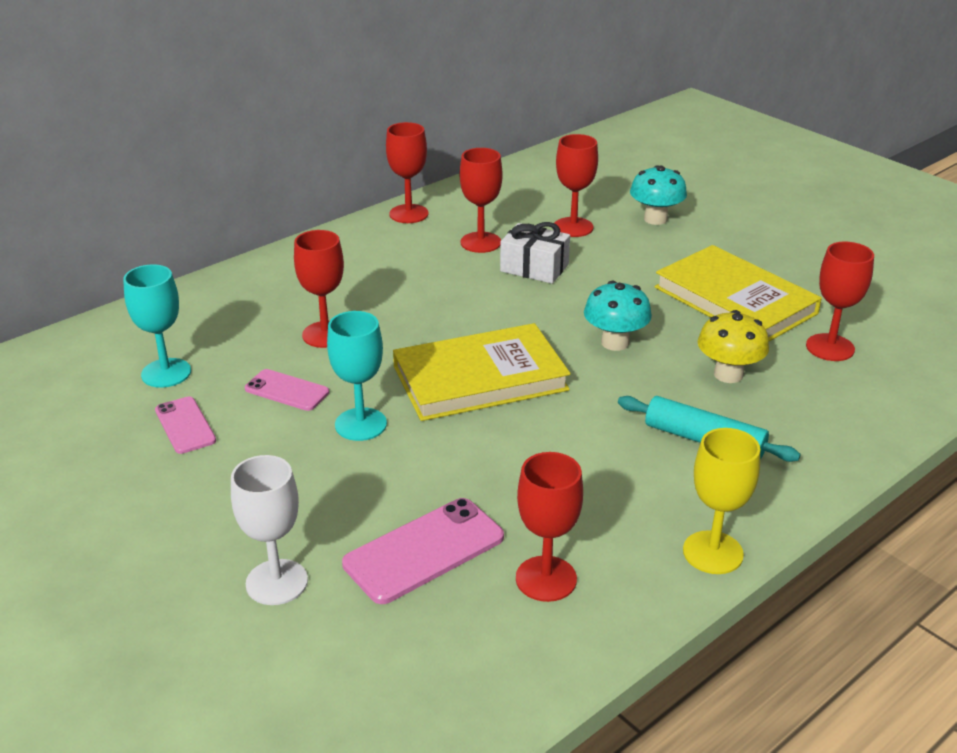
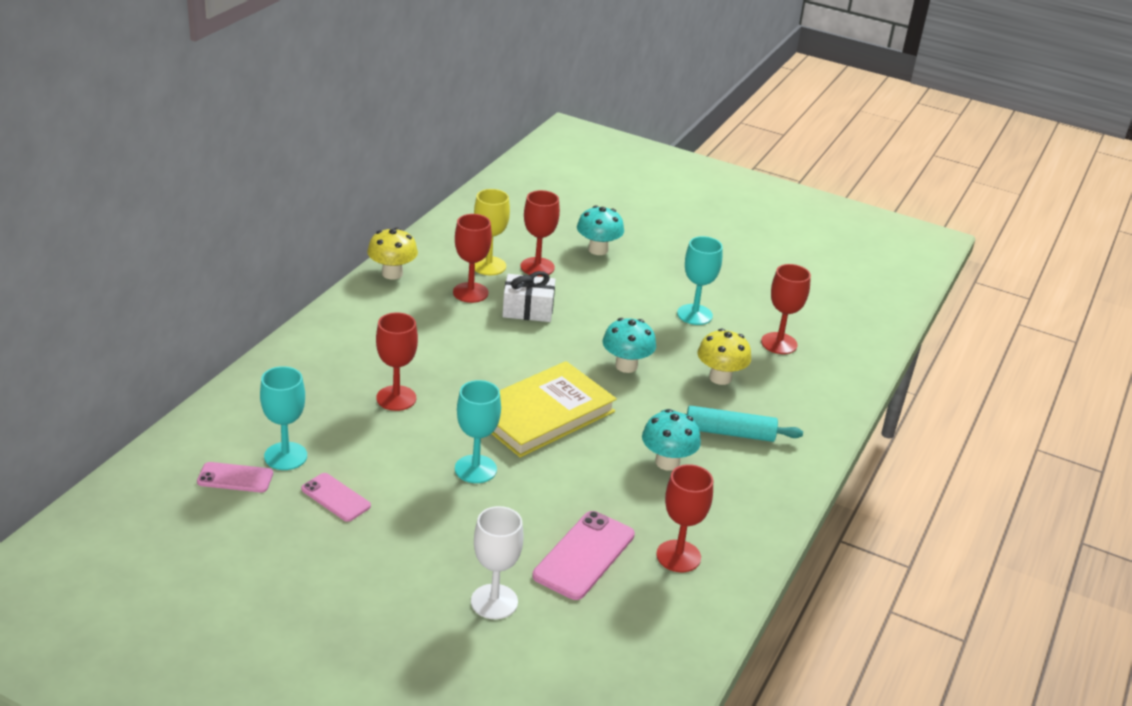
camera: 25 degrees left, 0 degrees up
pink phone [245,369,329,411] -> pink phone moved to [197,462,273,493]
red goblet [386,122,429,223] -> yellow mushroom [367,227,418,280]
yellow book [655,245,822,341] -> turquoise goblet [677,236,723,325]
yellow goblet [683,428,760,574] -> yellow goblet moved to [474,189,510,275]
none -> turquoise mushroom [642,409,701,471]

